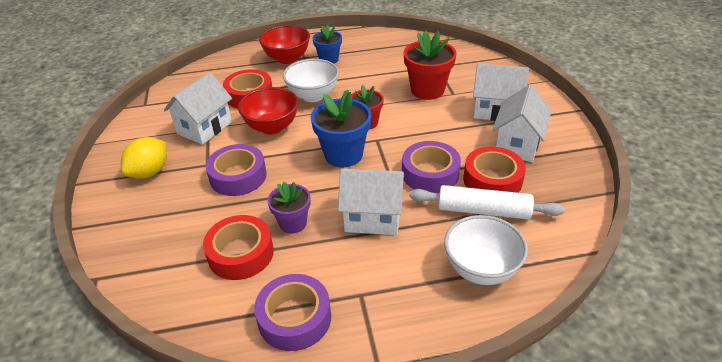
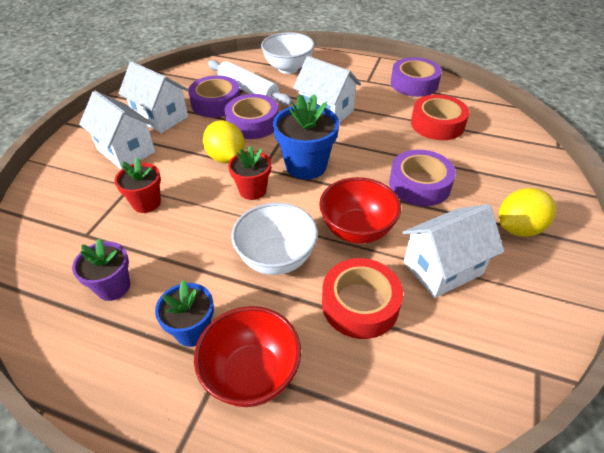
camera: 150 degrees left, 5 degrees up
purple flower pot [267,182,311,234] -> purple flower pot moved to [72,238,130,301]
red flower pot [404,30,456,100] -> red flower pot [114,157,161,213], size x0.63
red tape [463,147,526,193] -> purple tape [188,75,240,118]
white house [492,85,551,162] -> white house turned 75 degrees clockwise [118,61,188,133]
none -> yellow lemon [203,120,245,163]

